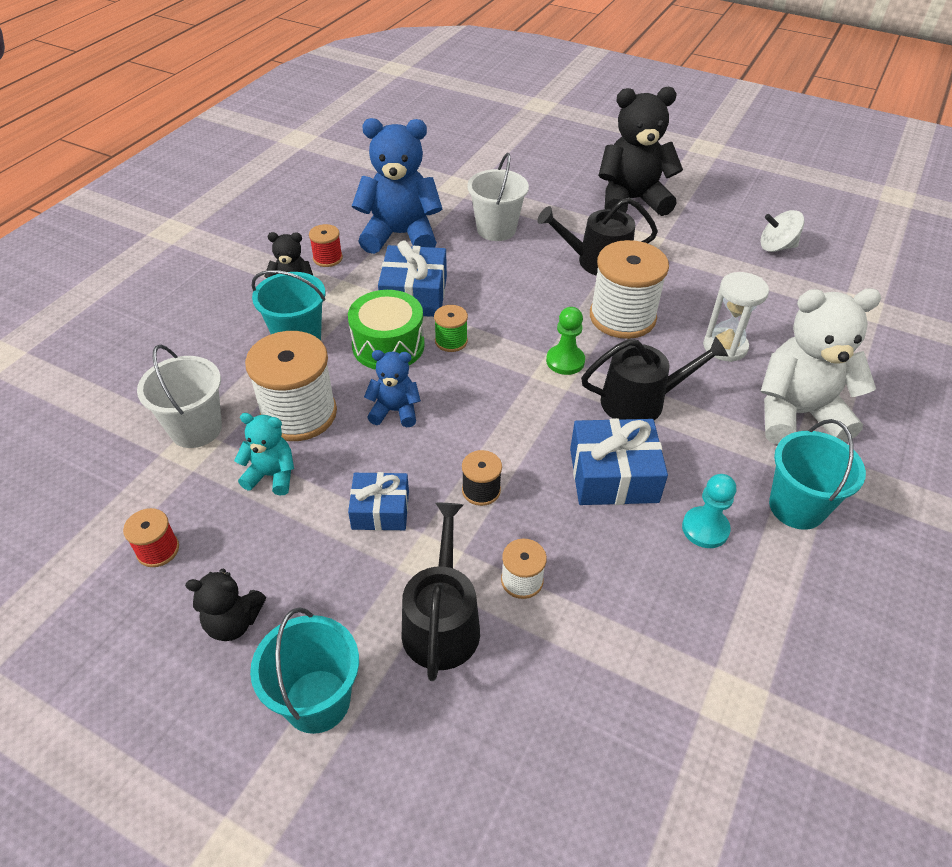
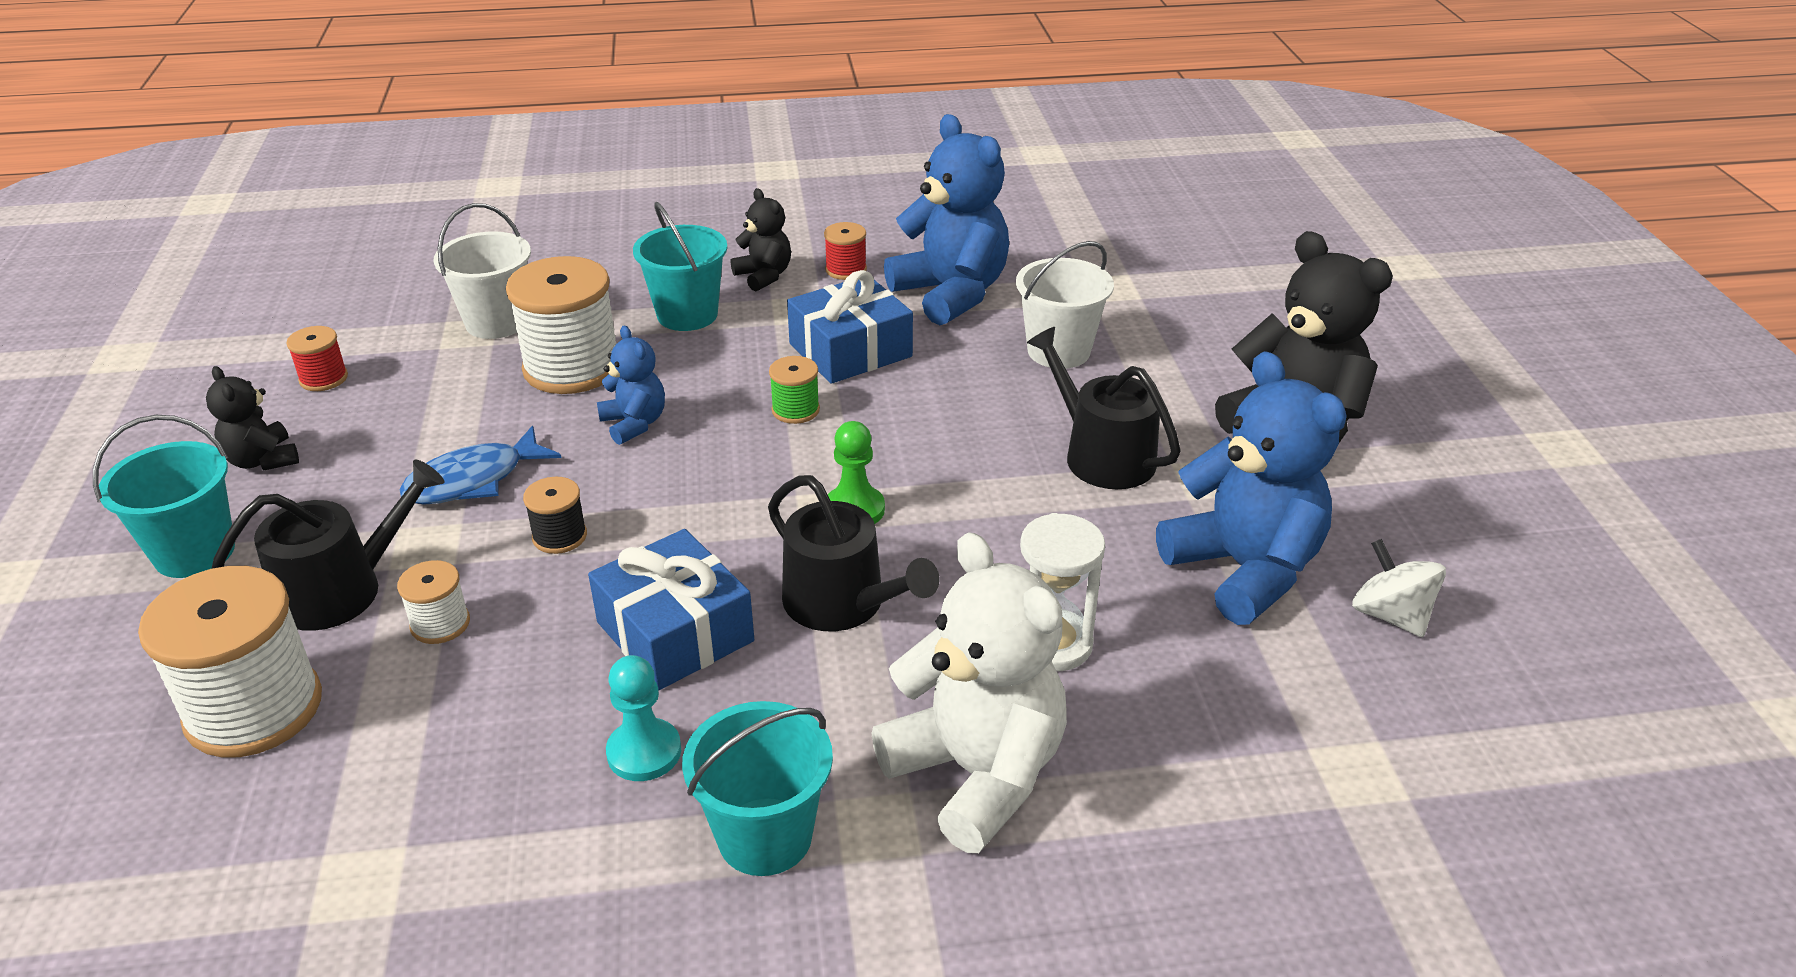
camera: 55 degrees right, 10 degrees down
turquoise teddy bear [234,413,294,496] -> none
green drum [348,290,425,370] -> none
blue gift [348,472,409,531] -> blue fish [400,426,561,505]
white spool [590,240,669,339] -> white spool moved to [138,566,322,758]
none -> blue teddy bear [1156,351,1347,625]

